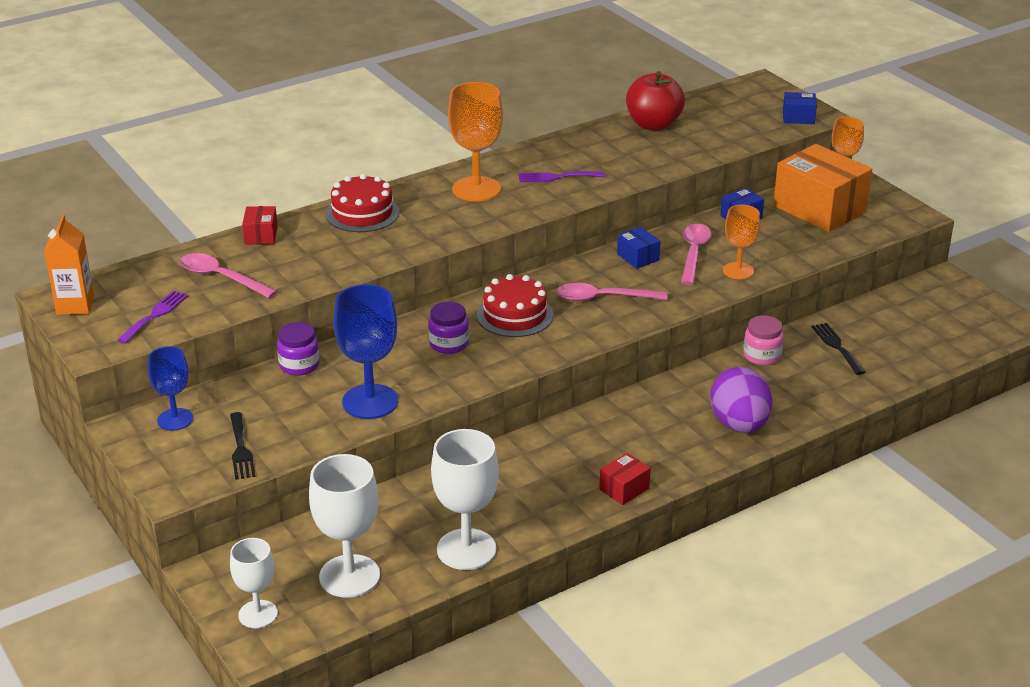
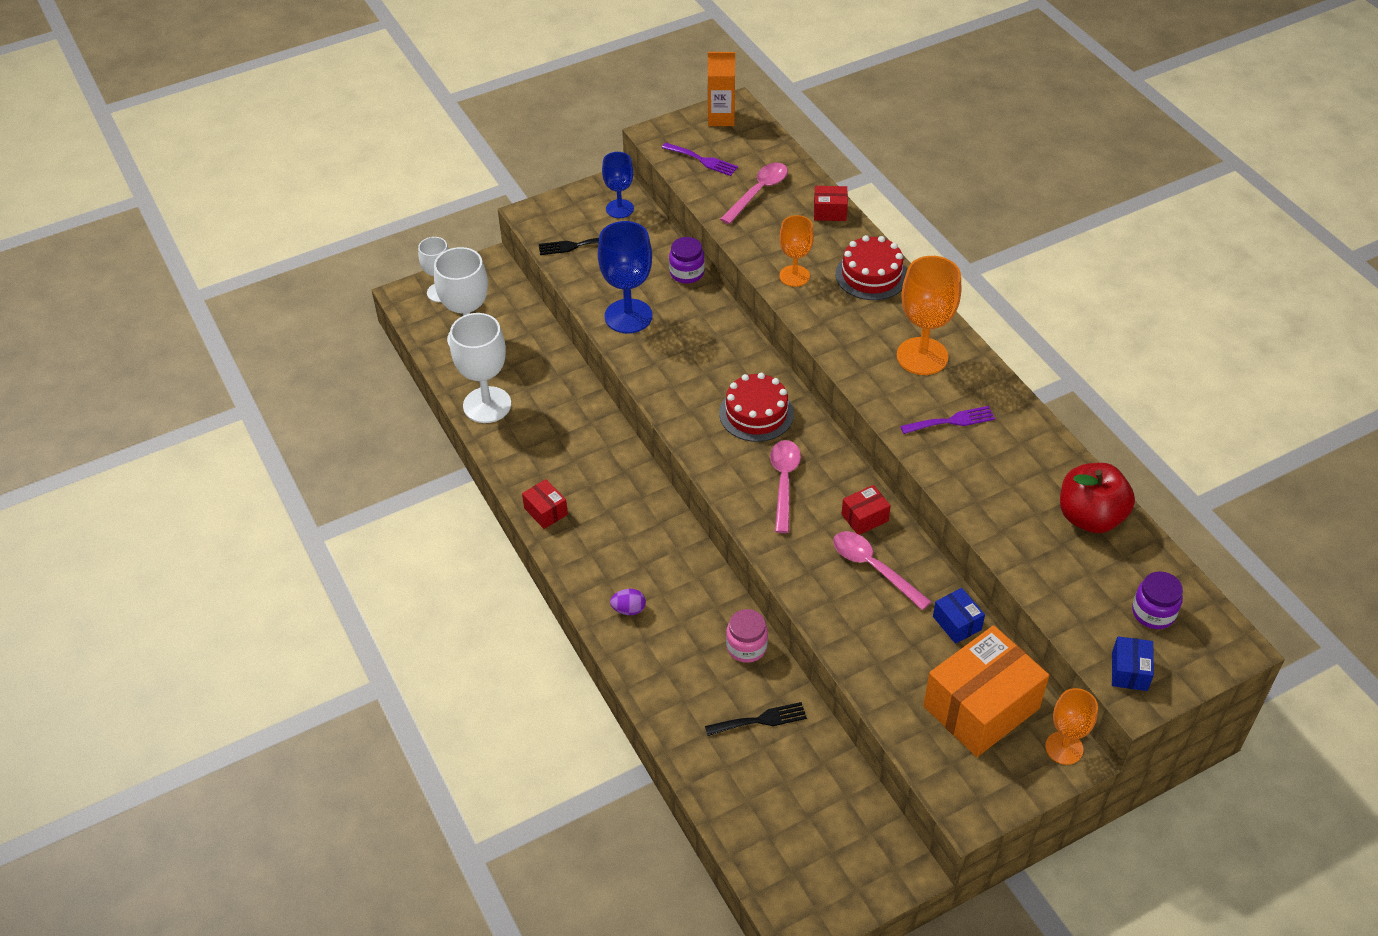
camera: 95 degrees right, 15 degrees up
purple jar [428,302,469,354] -> purple jar moved to [1132,571,1183,629]
purple fork [519,171,605,182] -> purple fork turned 75 degrees clockwise [900,406,995,434]
blue box [617,227,660,269] -> red box [842,485,891,535]
pink spoon [681,224,712,285] -> pink spoon turned 150 degrees counterclockwise [833,531,932,610]
purple egg [710,367,772,433] -> purple egg [610,589,646,615], size x0.44
orange goblet [723,205,760,279] -> orange goblet moved to [779,215,814,287]

